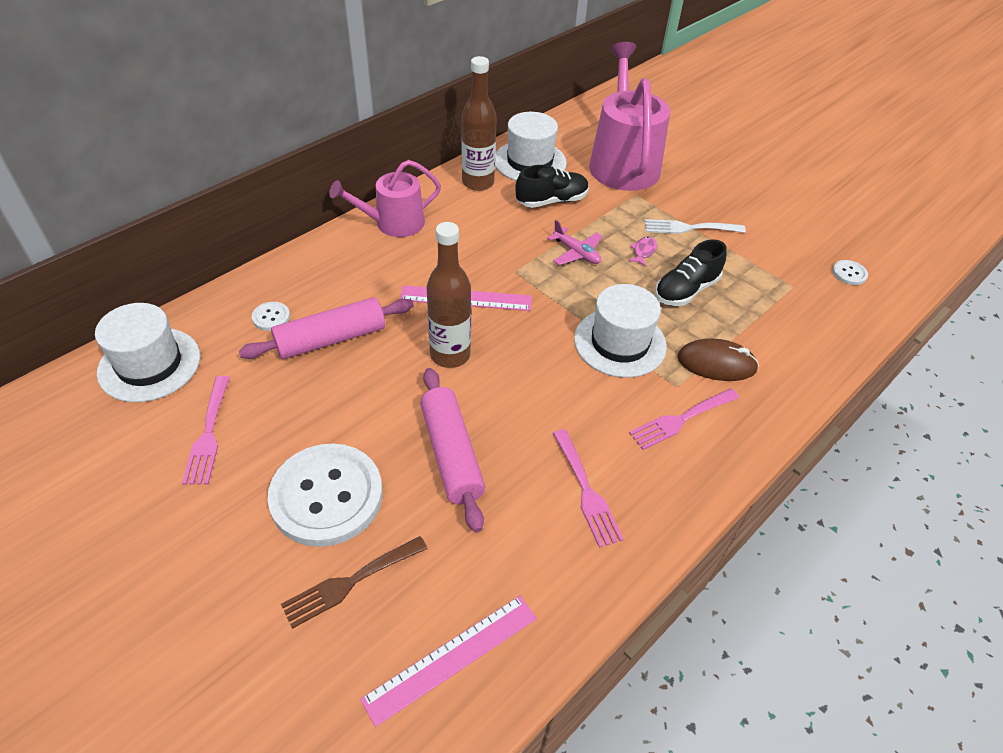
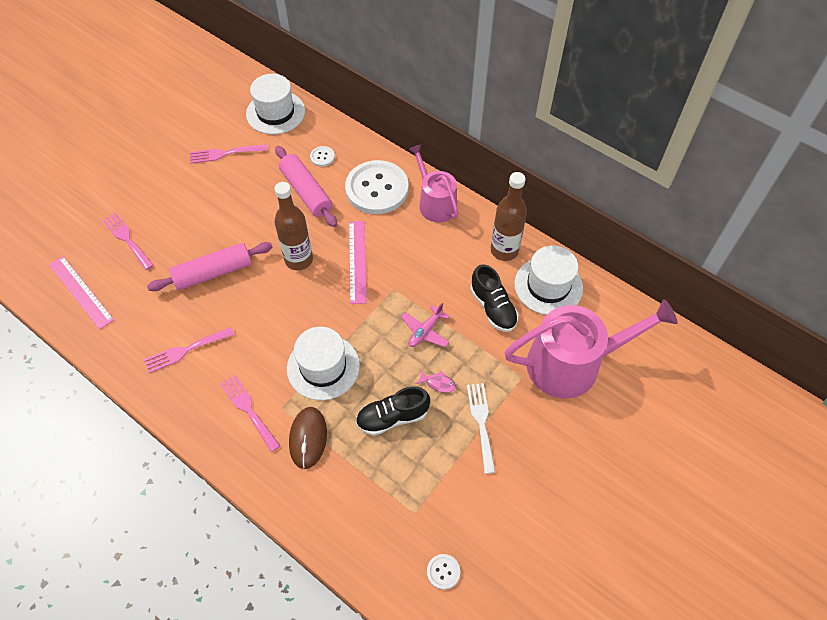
camera: 85 degrees right, 10 degrees up
white button [267,443,383,547] -> white button moved to [345,160,409,214]
brown fork [281,536,428,629] -> pink fork [103,212,154,270]
black shoe [655,239,727,306] -> black shoe turned 60 degrees counterclockwise [356,386,430,436]

